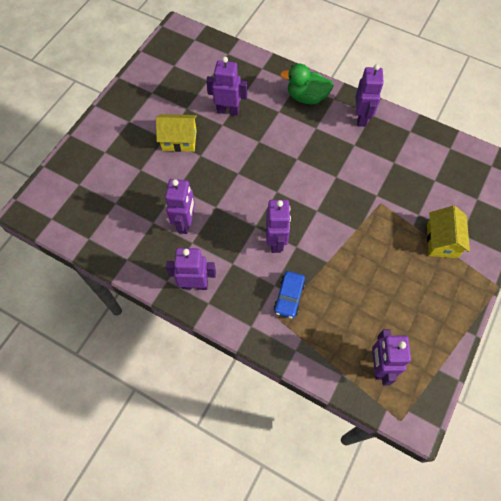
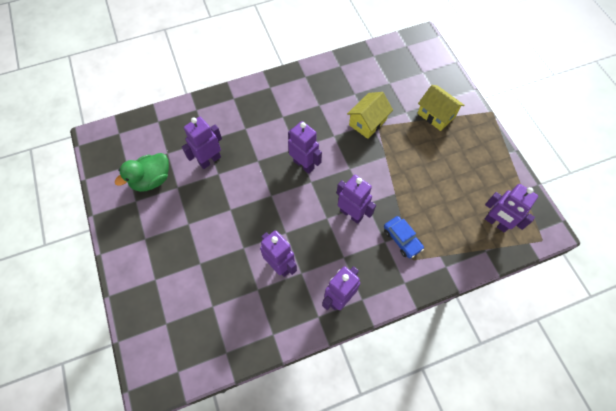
camera: 50 degrees left, 0 degrees up
yellow house [156,114,197,152] -> yellow house moved to [347,92,393,139]
green duck [280,64,334,104] -> green duck moved to [115,153,169,192]
purple robot [356,64,384,127] -> purple robot moved to [288,121,322,174]

